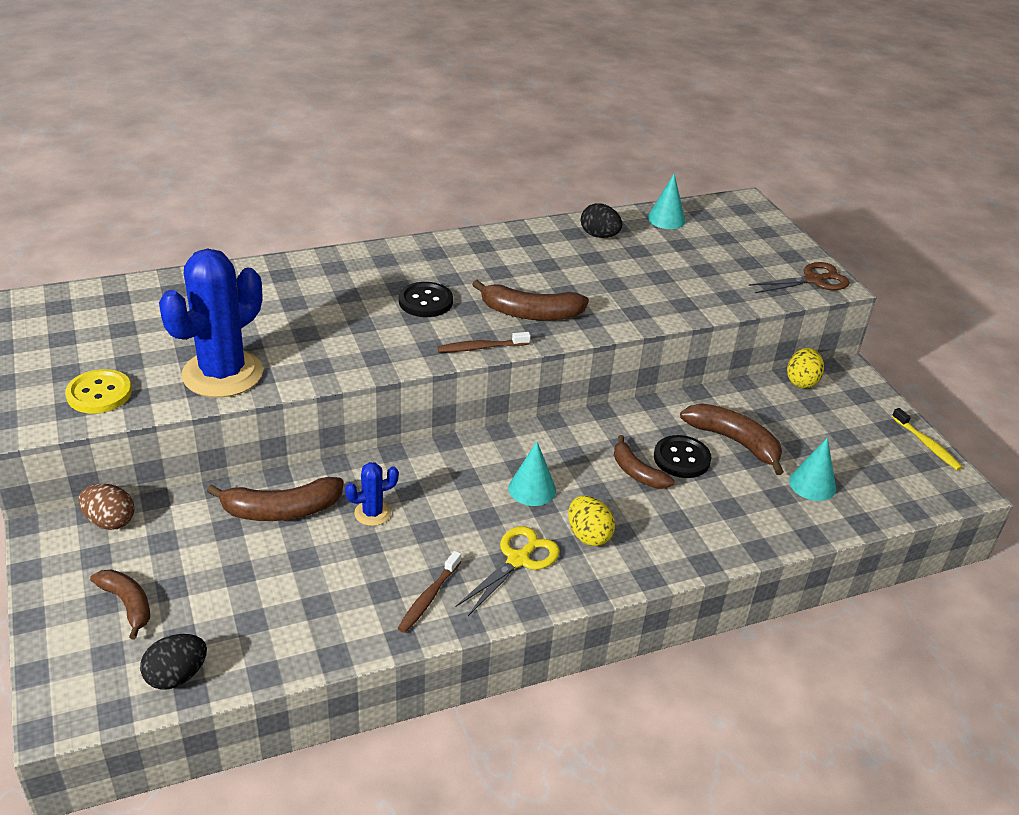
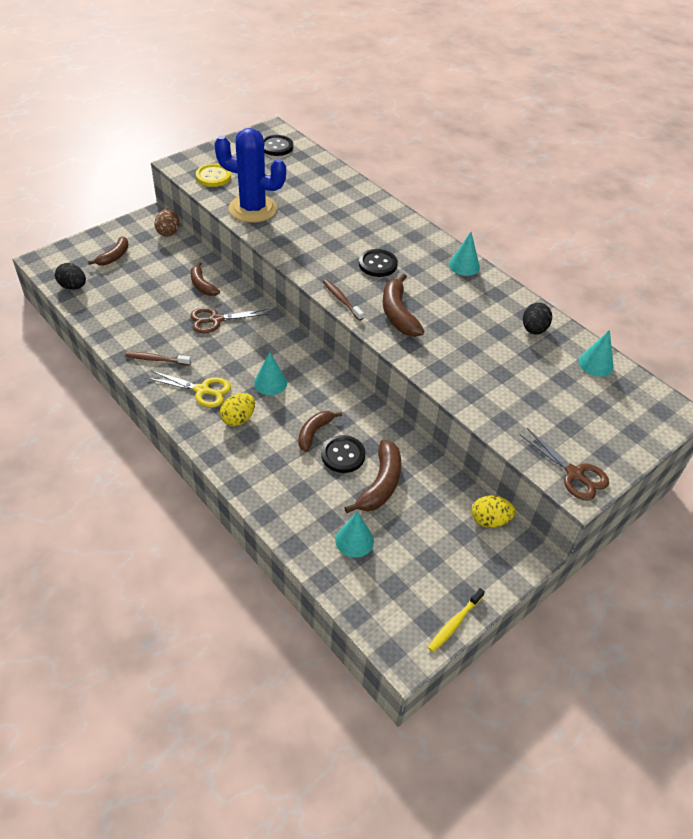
camera: 70 degrees right, 10 degrees up
brown banana [207,477,344,521] -> brown banana [190,262,220,296], size x0.66
blue cactus [345,462,399,526] -> brown scissors [190,307,269,333]
none -> black button [263,135,293,156]
none -> turquoise cone [449,232,480,276]

